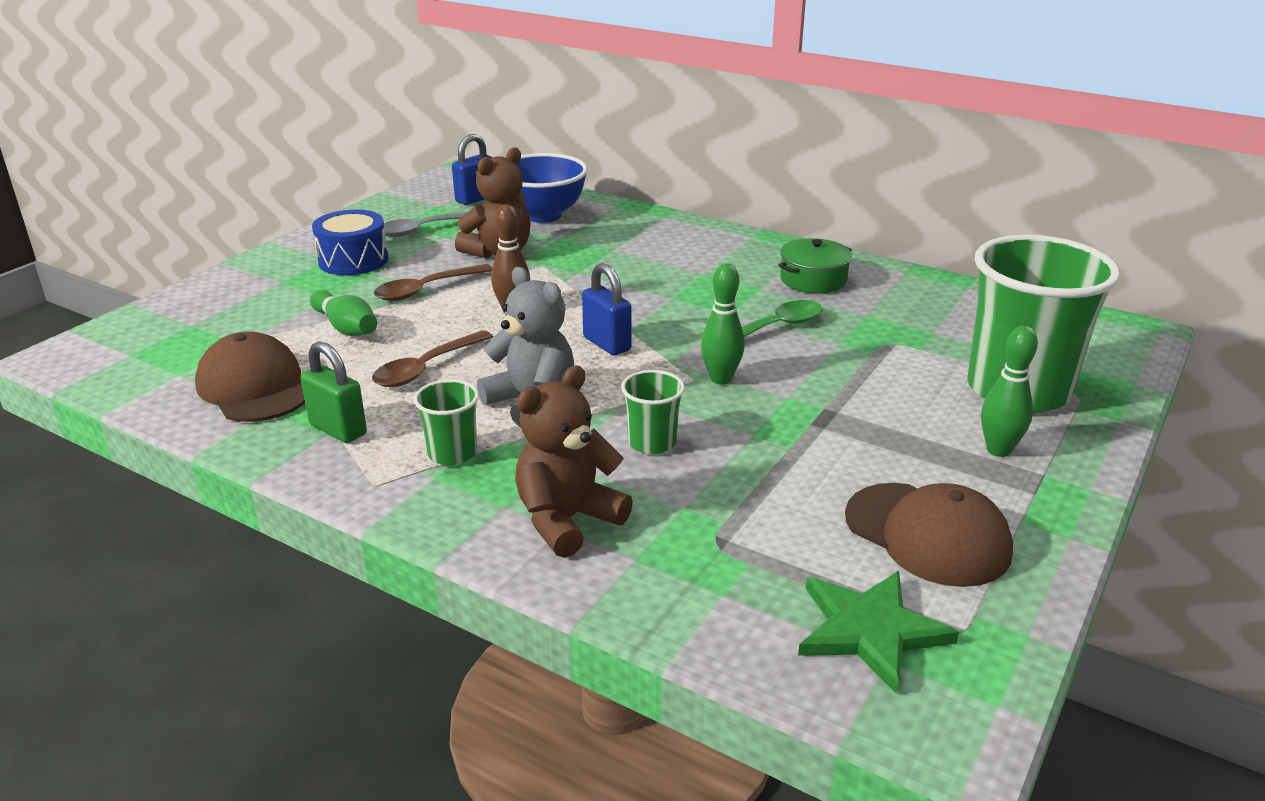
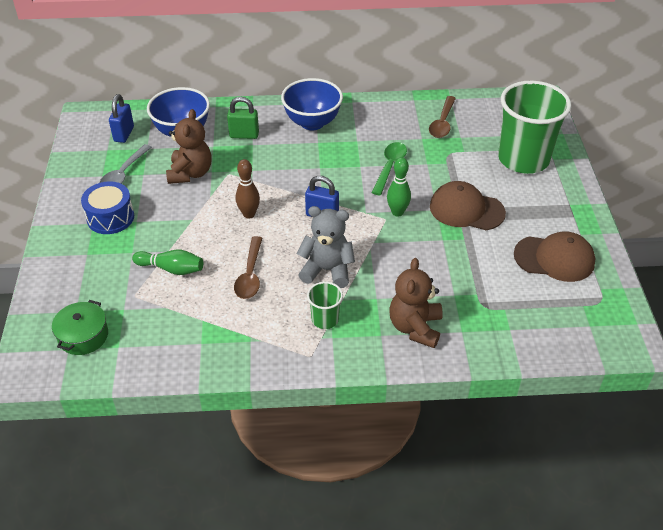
camera: 35 degrees left, 15 degrees up
brown cap [195,331,305,422] -> brown cap moved to [430,181,506,230]
green padlock [301,341,367,443] -> green padlock moved to [227,97,259,139]
brown spoon [374,264,492,301] -> brown spoon moved to [429,96,456,138]
green cup [621,370,685,454] -> none
green pot [779,238,852,293] -> green pot moved to [52,300,108,355]
green star [798,571,959,694] -> none
green bowling pin [981,326,1038,457] -> none
none -> blue bowl [281,78,343,130]

